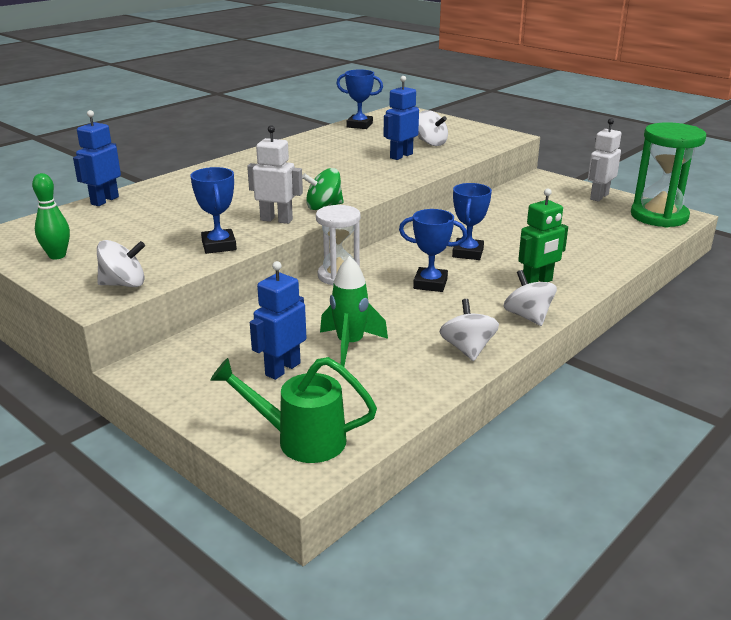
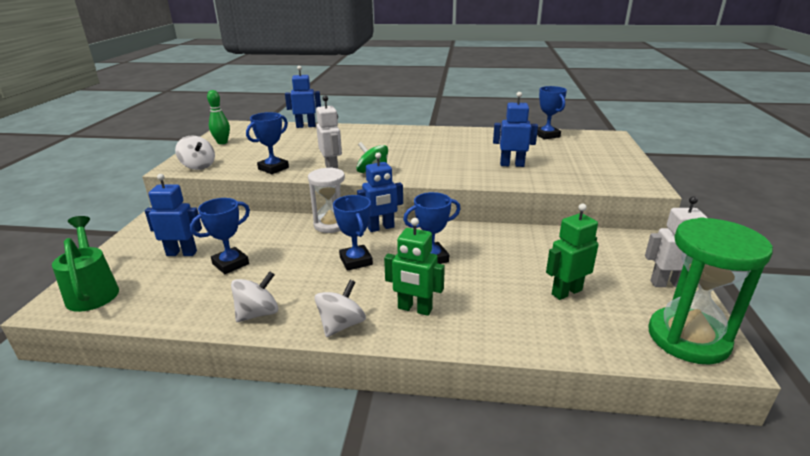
camera: 55 degrees right, 0 degrees up
green rocket [320,256,388,367] -> blue trophy [190,198,250,274]
white spinning top [418,110,448,146] -> none
none -> blue robot [357,152,403,232]
none -> green robot [546,204,599,300]

